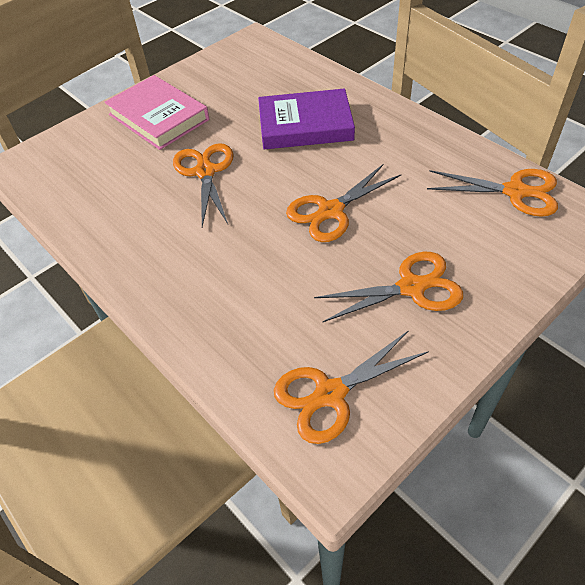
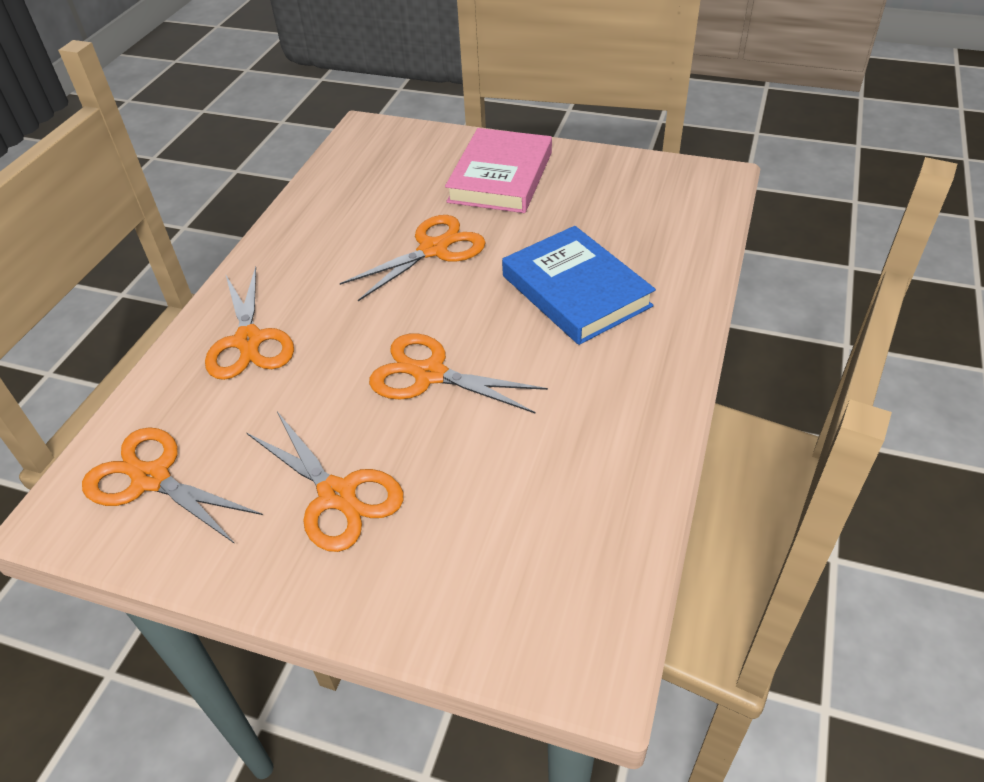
camera: 60 degrees right, 5 degrees down
purple book [258,88,355,149] -> blue book [502,226,656,345]
orange scissors [427,169,558,217] -> orange scissors moved to [205,266,294,380]

